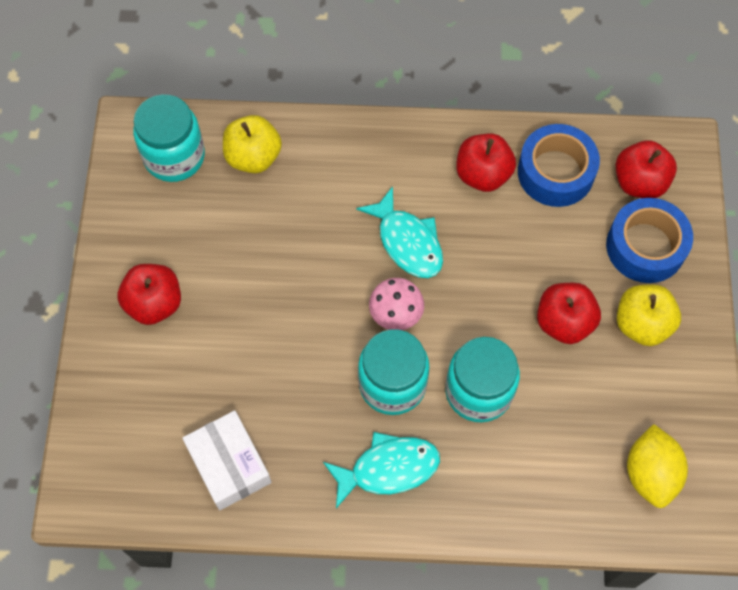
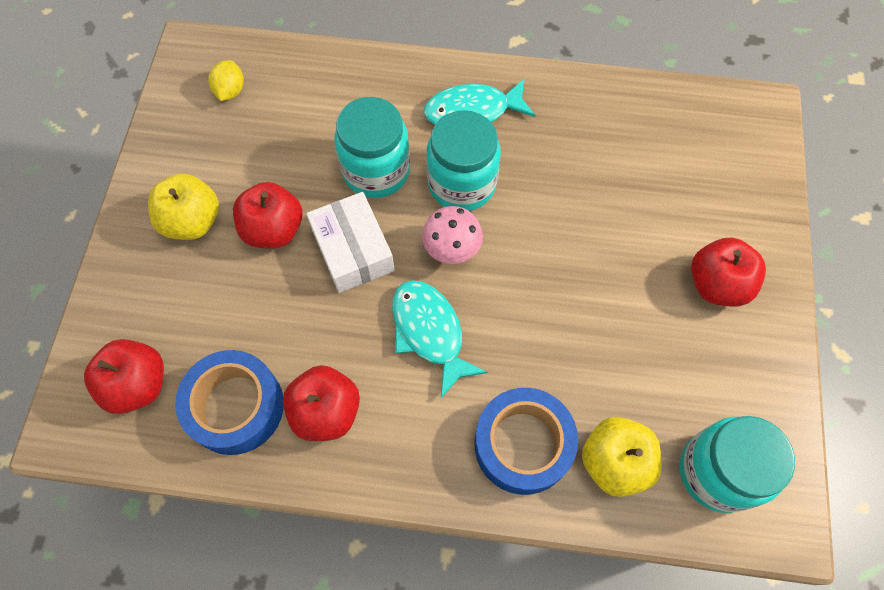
camera: 175 degrees left, 0 degrees up
white box [182,410,272,510] -> white box moved to [306,192,395,293]
blue tape [606,198,693,283] -> blue tape moved to [474,388,578,495]
yellow lemon [627,424,688,508] -> yellow lemon [209,60,244,101], size x0.62

